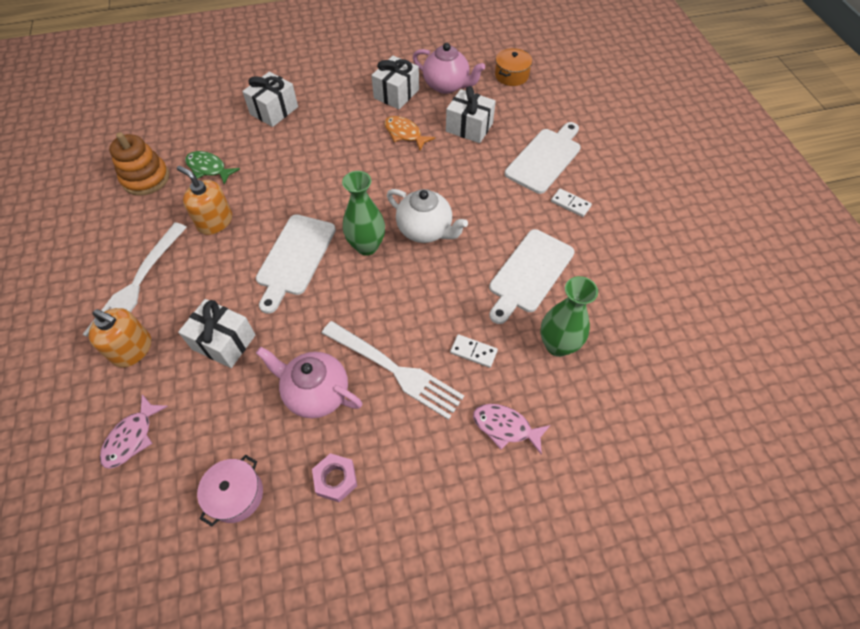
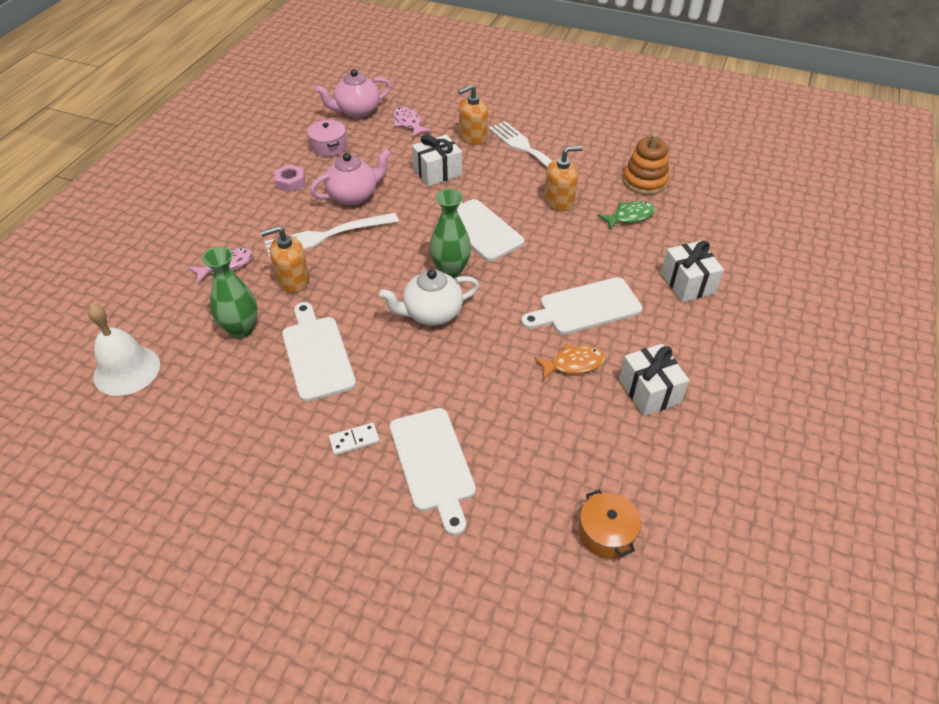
camera: 125 degrees right, 10 degrees down
pink teapot [413,43,485,94] -> pink teapot moved to [316,69,391,118]
white gift [446,86,496,143] -> none
white domino [450,334,498,368] -> orange soap dispenser [260,226,309,293]
none -> white bell [88,304,160,396]
none -> white cutting board [521,277,643,335]

